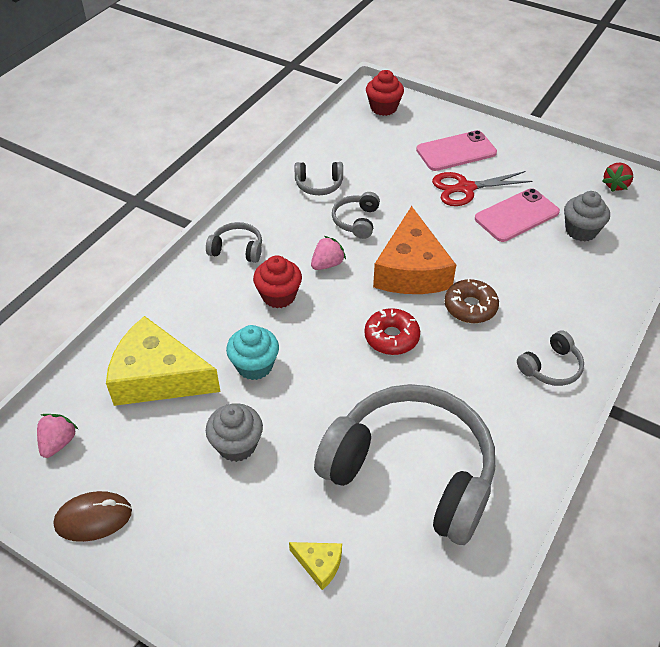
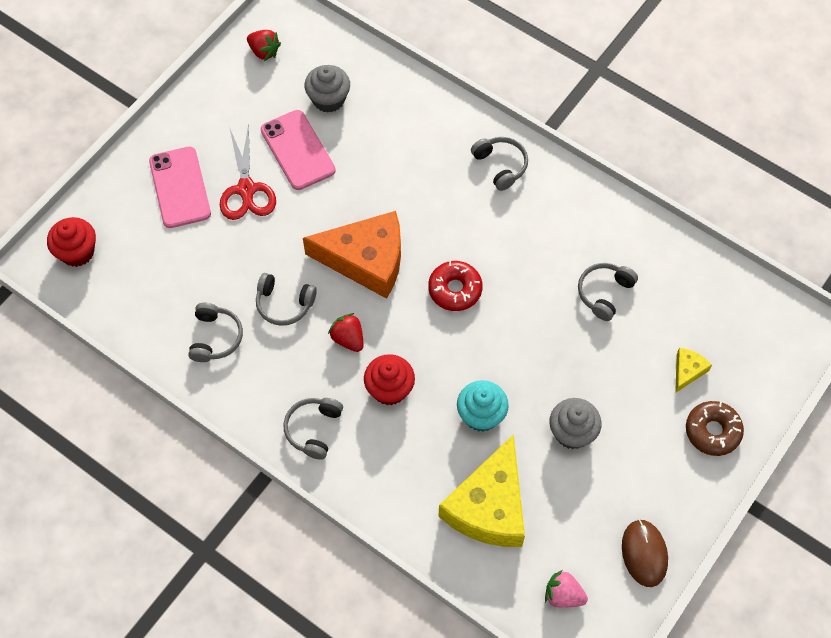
camera: 85 degrees left, 15 degrees up
pink strawberry [311,236,346,270] -> red strawberry [328,313,364,352]
grey headphones [314,384,495,545] -> grey headphones [578,263,638,321], size x0.41
brown donut [444,278,499,323] -> brown donut moved to [686,401,744,456]

